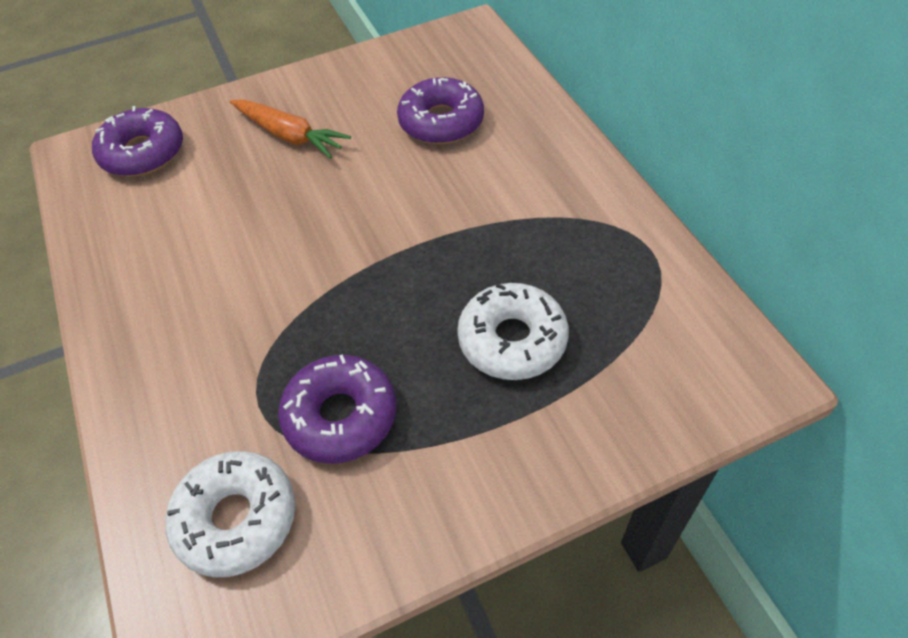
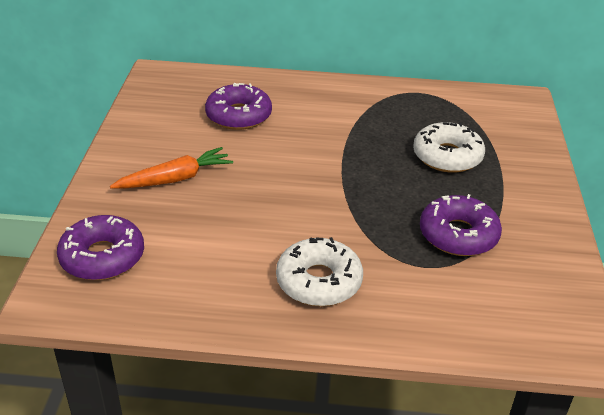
camera: 65 degrees left, 15 degrees down
white donut [165,451,295,577] -> white donut moved to [276,237,363,306]

